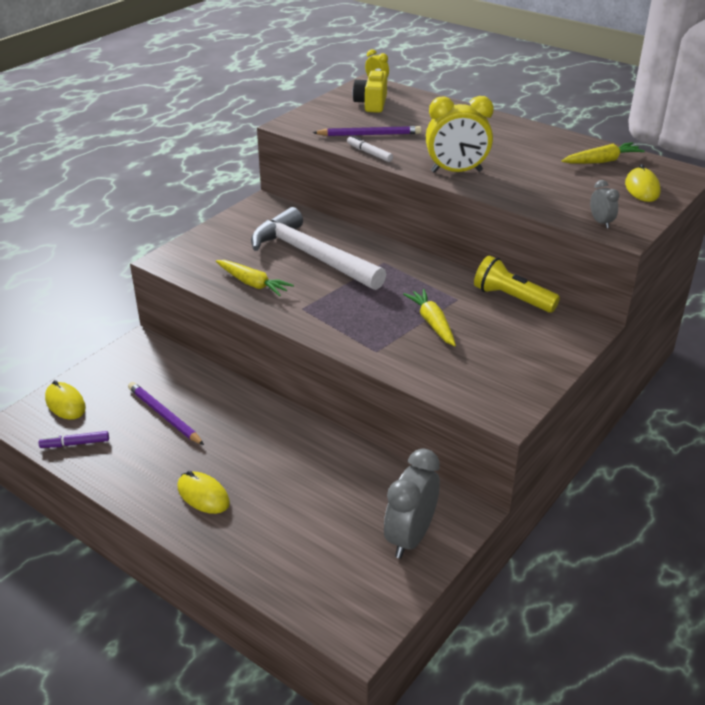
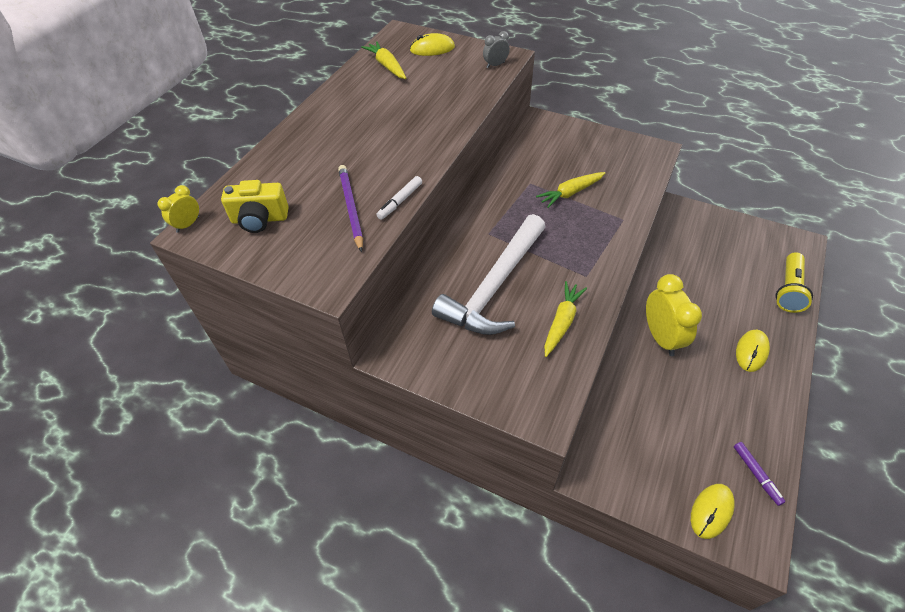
camera: 100 degrees left, 15 degrees up
purple pencil [128,382,204,445] -> none
grey clock [384,448,440,558] -> none
yellow clock [426,96,494,173] -> yellow clock moved to [646,274,702,356]
yellow flashlight [474,255,560,313] -> yellow flashlight moved to [776,252,813,313]

